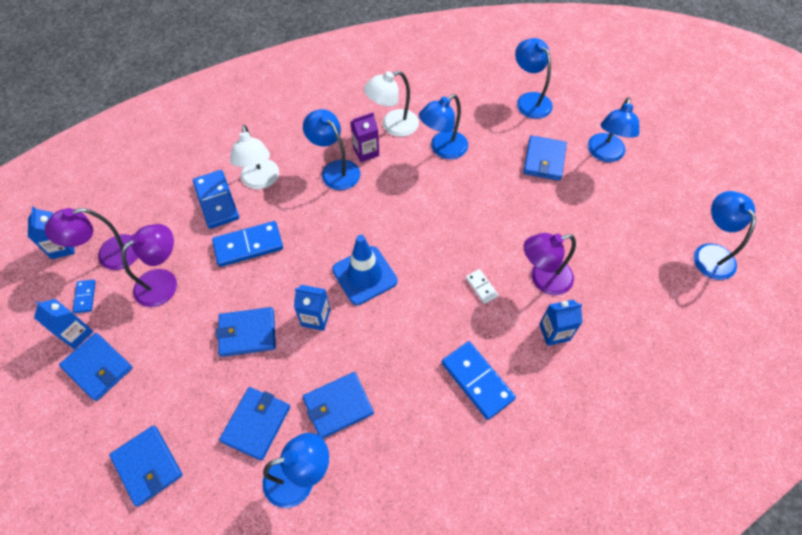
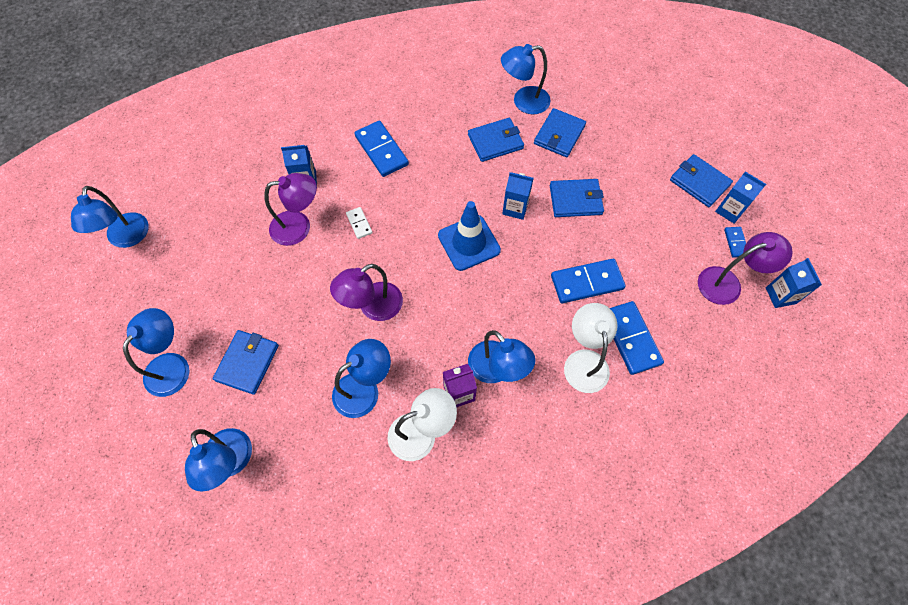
camera: 175 degrees left, 5 degrees up
blue wallet [109,425,183,507] -> none
purple lamp [121,224,177,307] -> purple lamp moved to [330,264,403,321]

